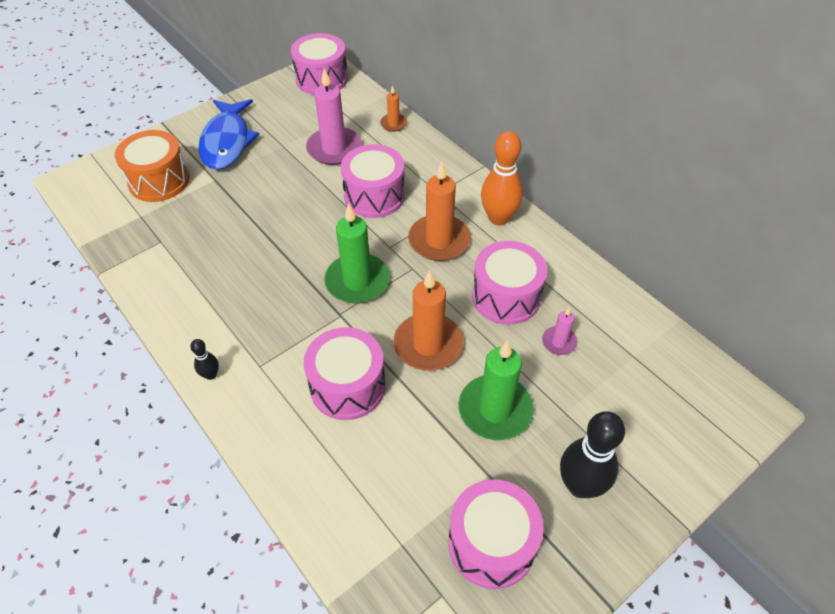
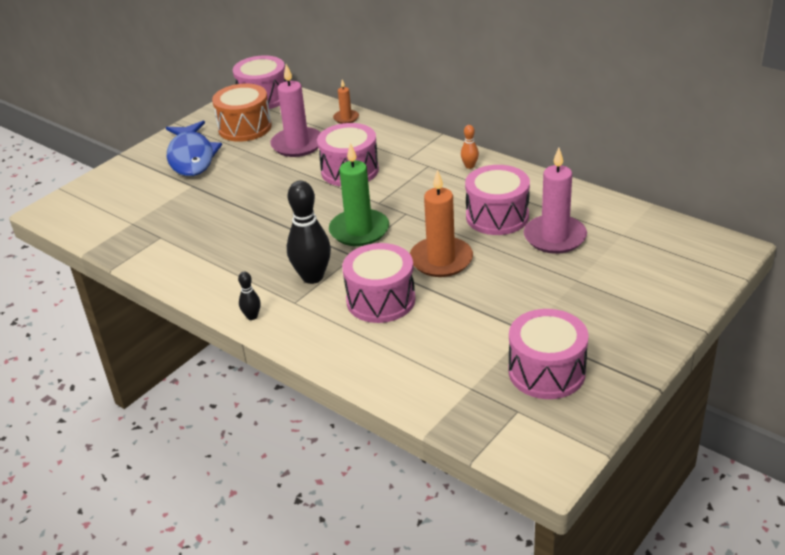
camera: 10 degrees left, 15 degrees down
orange drum [115,130,190,202] -> orange drum moved to [212,84,272,142]
orange candle [408,161,471,261] -> none
green candle [459,340,534,440] -> none
orange bowling pin [481,131,523,225] -> orange bowling pin [461,125,479,169], size x0.48
pink candle [542,308,578,355] -> pink candle [524,148,587,254], size x1.97
black bowling pin [560,411,625,498] -> black bowling pin moved to [287,181,331,284]

